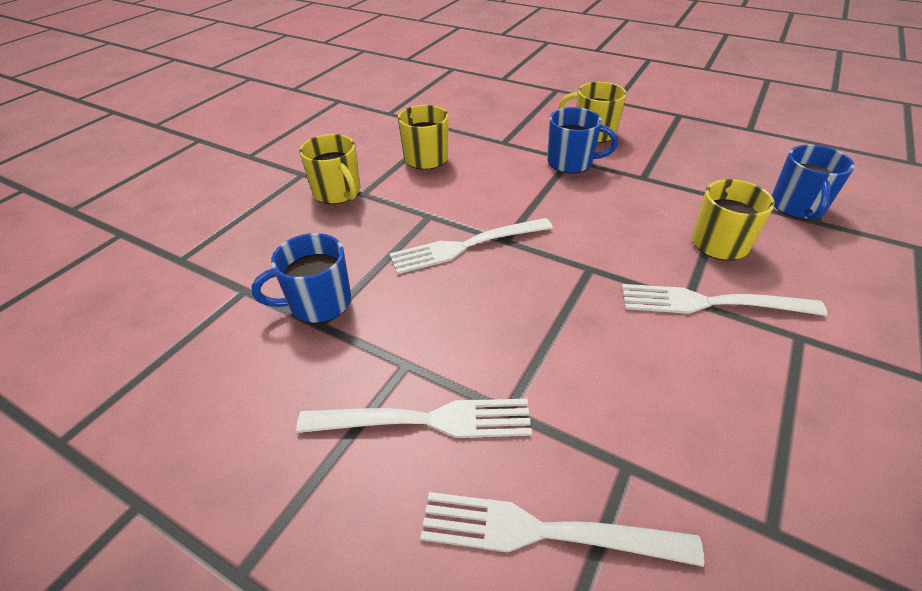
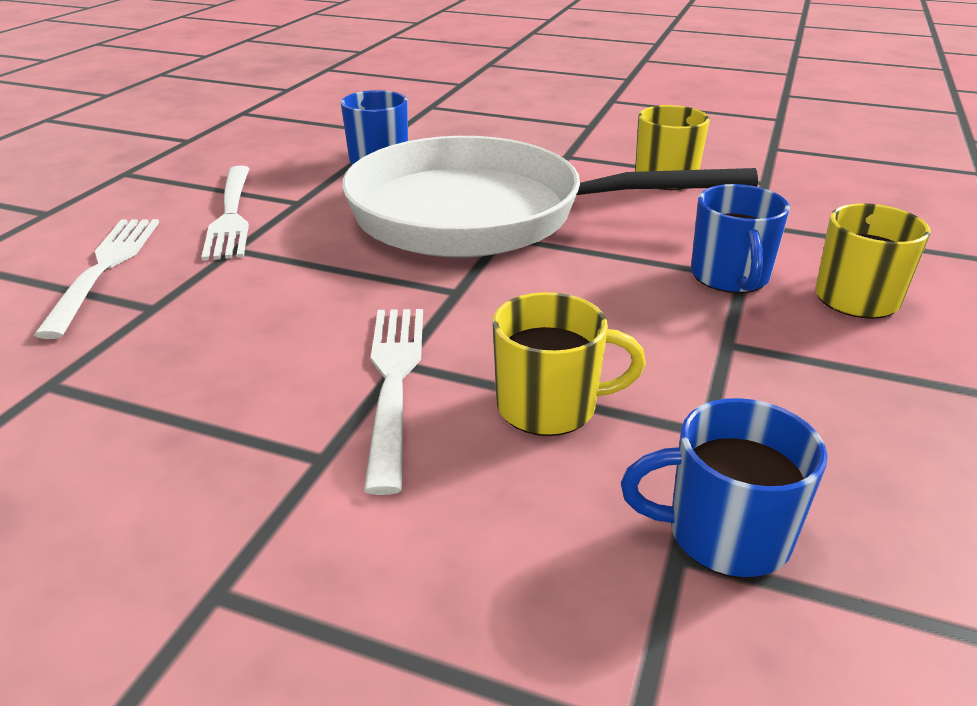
camera: 80 degrees right, 10 degrees down
yellow mug [299,134,360,204] -> none
white fork [389,218,553,274] -> white pan [342,136,758,258]

